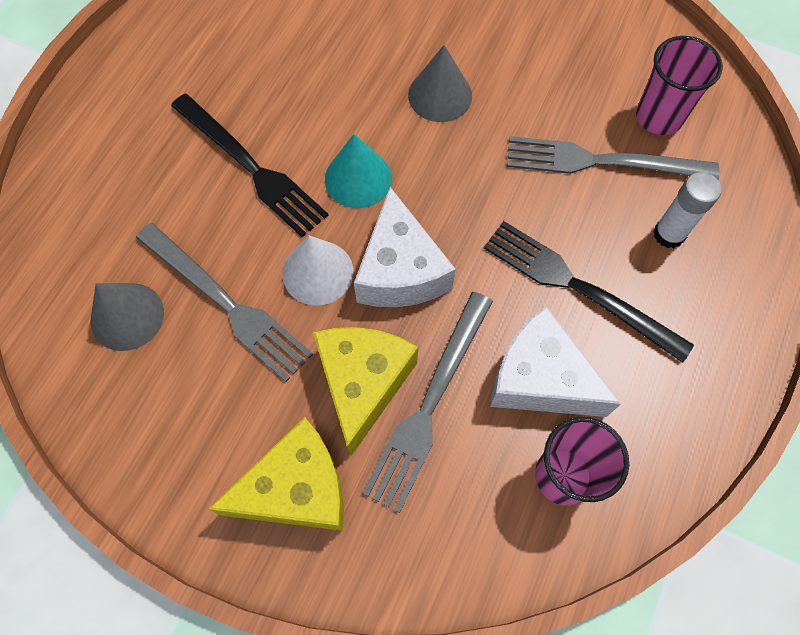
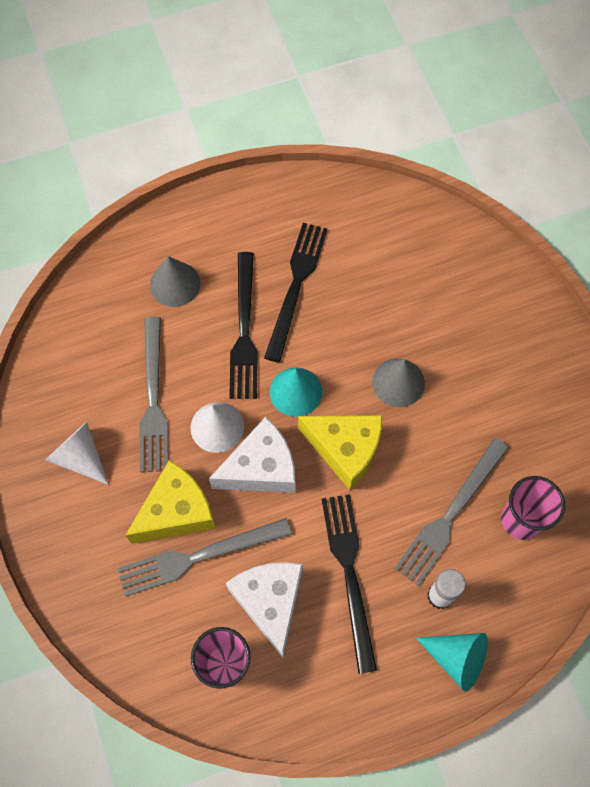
camera: 45 degrees right, 0 degrees up
grey cone [90,283,164,351] -> grey cone moved to [150,256,201,307]
yellow cheese [208,417,344,531] -> yellow cheese moved to [298,415,383,490]
white cheese [354,187,456,307] -> white cheese turned 150 degrees counterclockwise [209,417,295,493]
grey fork [507,136,720,180] -> grey fork turned 105 degrees counterclockwise [394,438,509,586]
none -> white cone [45,422,109,485]
none -> black fork [264,223,328,362]
none -> turquoise cone [416,633,488,692]

